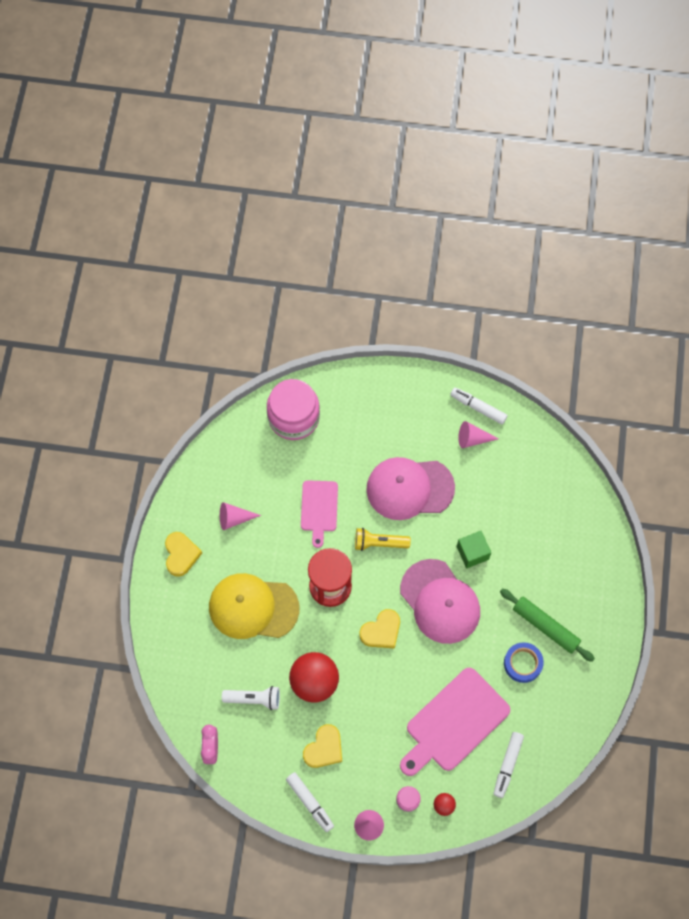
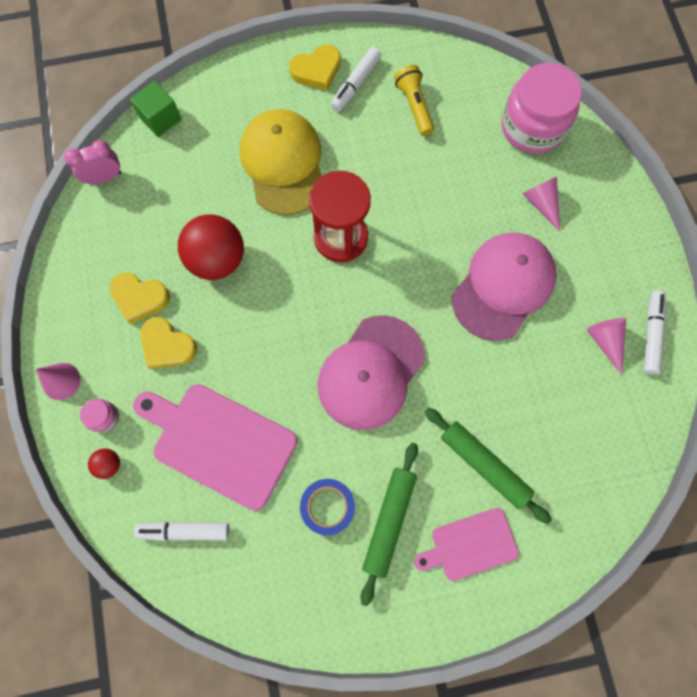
camera: 70 degrees right, 5 degrees up
pink cone [220,502,261,530] -> pink cone moved to [522,177,560,232]
white flashlight [222,686,280,710] -> none
white marker [286,772,334,832] -> white marker moved to [331,47,381,112]
pink cutting board [301,480,338,548] -> pink cutting board moved to [414,508,519,581]
yellow flashlight [355,528,411,551] -> yellow flashlight moved to [394,65,434,136]
yellow heart [359,609,400,649] -> yellow heart moved to [140,317,197,369]
pink cap [366,457,455,520] -> pink cap turned 60 degrees clockwise [452,233,557,341]
green cube [457,531,491,568] -> green cube moved to [130,81,182,137]
none -> green rolling pin [425,408,552,524]

